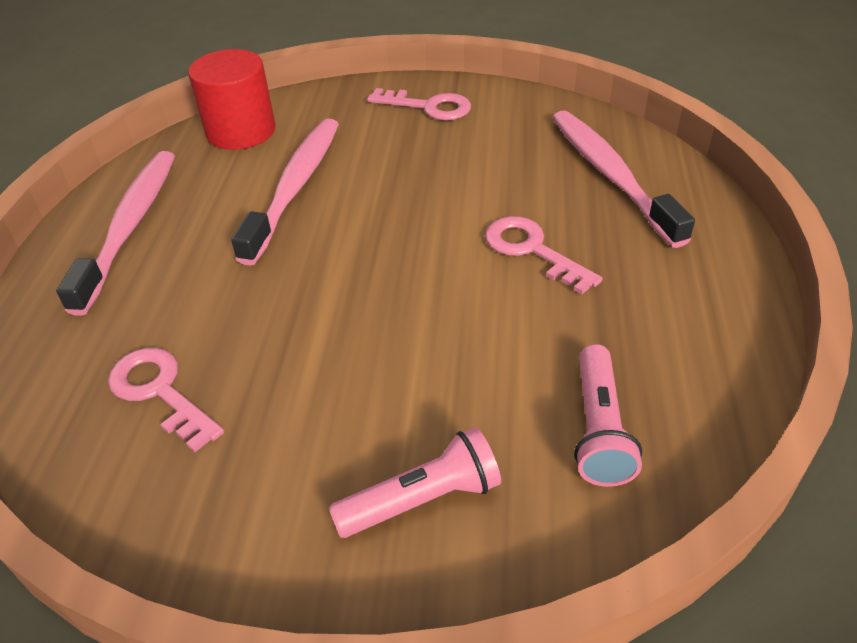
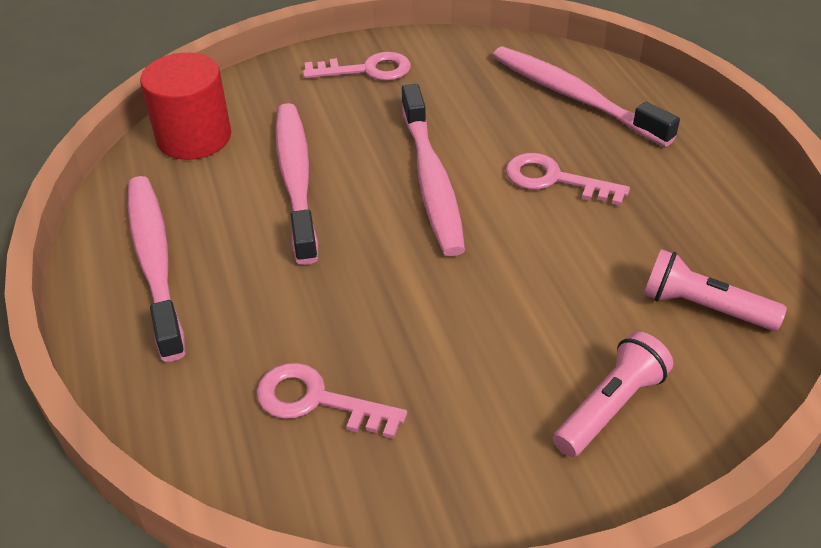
camera: 25 degrees left, 0 degrees up
pink flashlight [574,344,642,487] -> pink flashlight turned 135 degrees clockwise [644,249,787,331]
none -> pink toothbrush [401,84,465,256]

